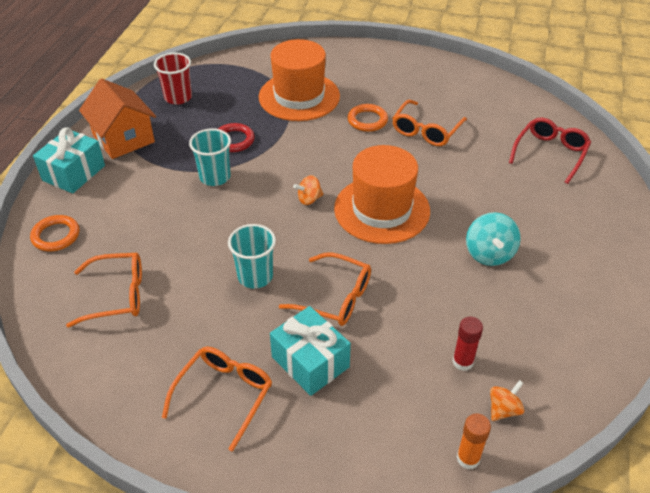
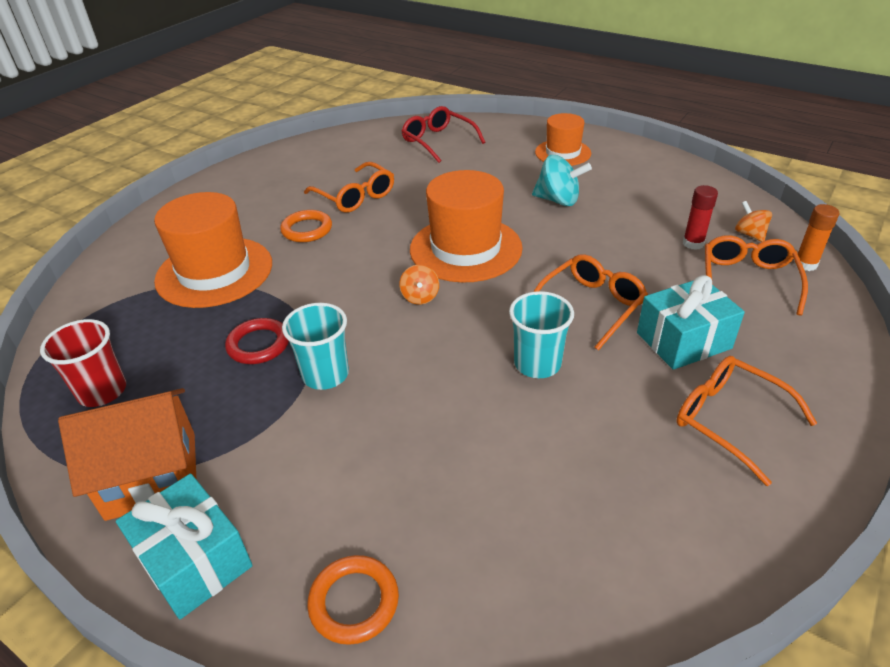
camera: 70 degrees left, 5 degrees down
orange glasses [66,253,142,328] -> orange glasses moved to [705,235,808,316]
none -> orange hat [535,113,591,166]

